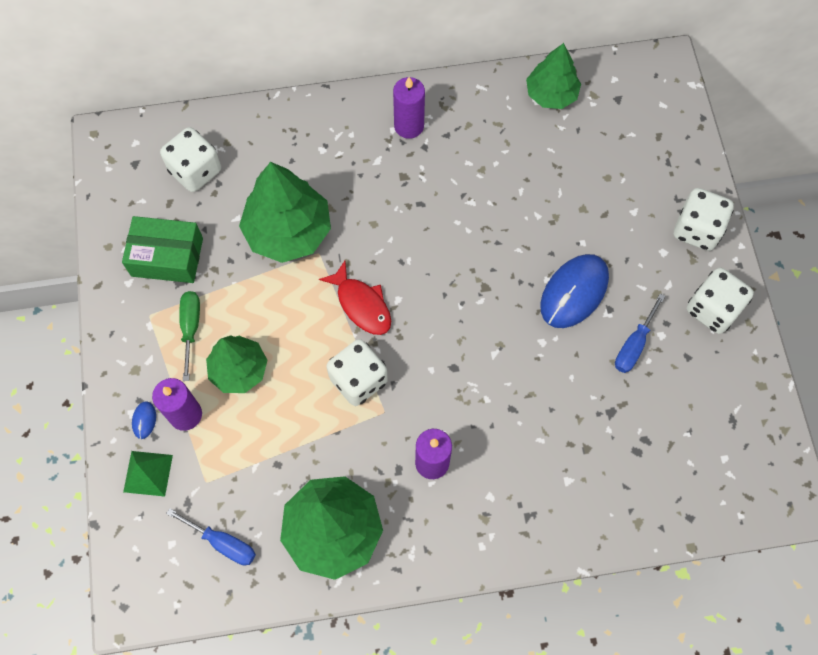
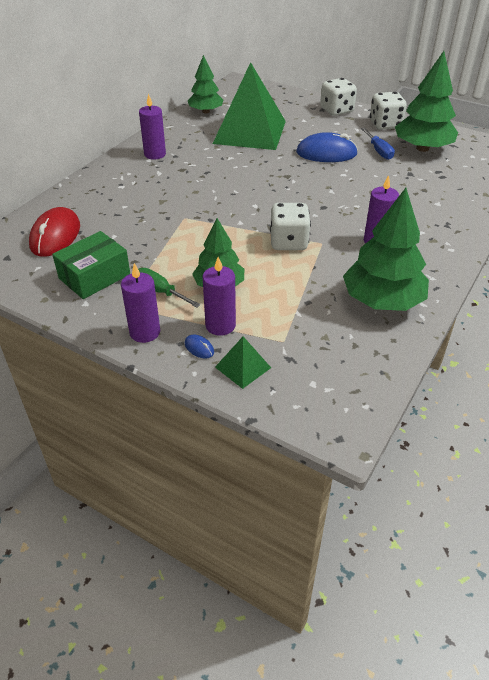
camera: 50 degrees left, 25 degrees down
white dice [160,127,221,192] -> red mouse [29,207,80,257]
blue screwdriver [166,508,256,565] -> none
green tree [239,162,331,263] -> green tree moved to [395,51,458,152]
red fish [319,261,391,335] -> none
blue mouse [540,254,609,328] -> blue mouse turned 75 degrees counterclockwise [296,132,358,162]
none -> purple candle [121,263,160,343]
none -> green pyramid [213,62,286,150]

